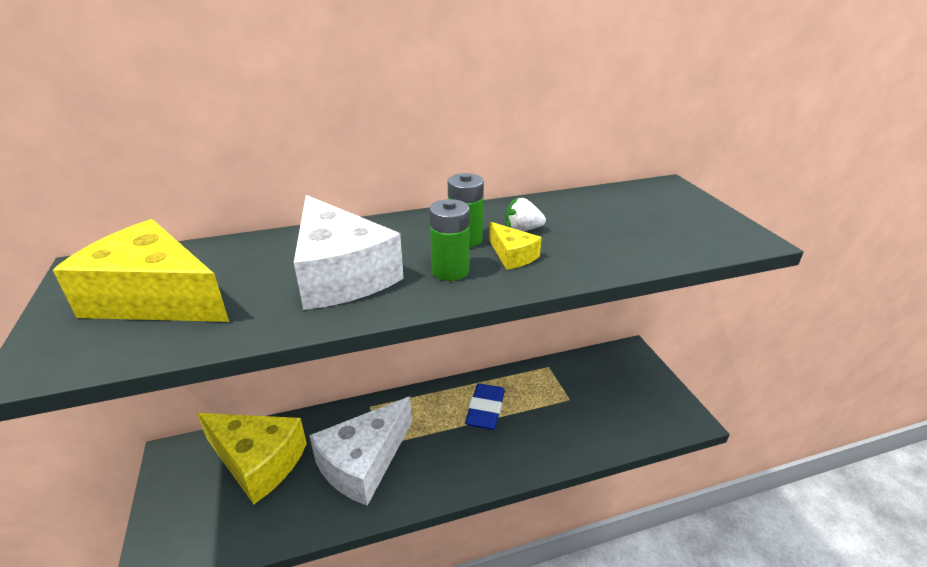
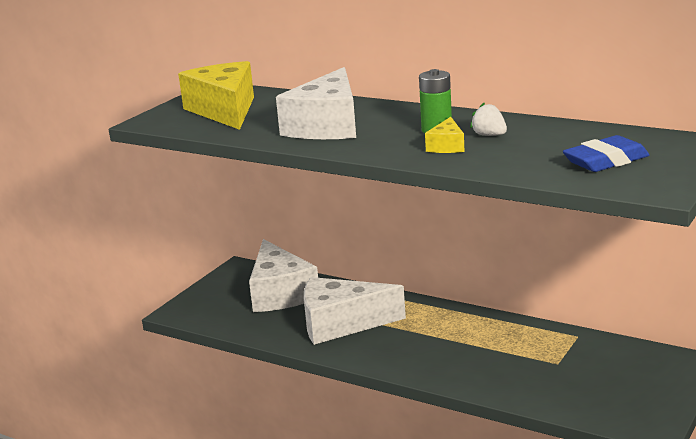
camera: 50 degrees right, 10 degrees down
yellow cheese [197,413,307,504] -> white cheese [249,239,318,312]
green battery [429,199,470,281] -> none
blue eraser [465,384,505,430] -> blue eraser moved to [563,135,649,172]

